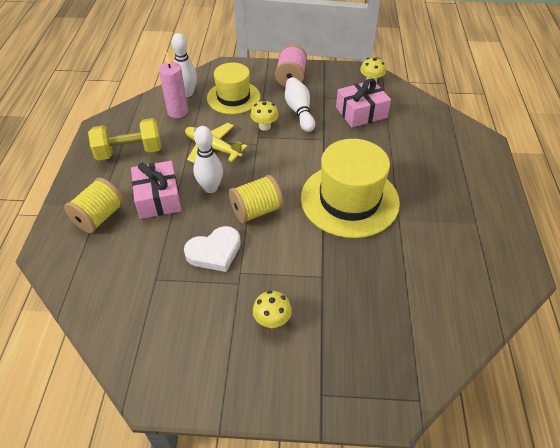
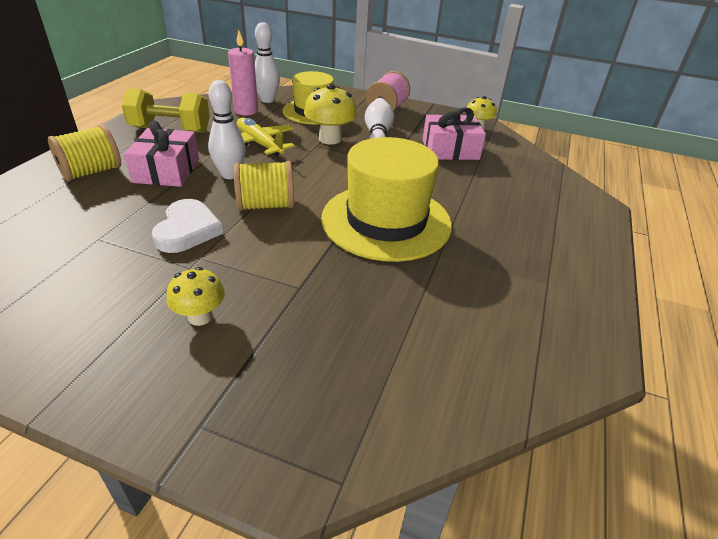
camera: 15 degrees right, 10 degrees down
white heart [184,226,241,272] -> white heart turned 75 degrees counterclockwise [152,199,223,253]
yellow mushroom [250,100,279,131] -> yellow mushroom [304,84,357,145], size x1.57

